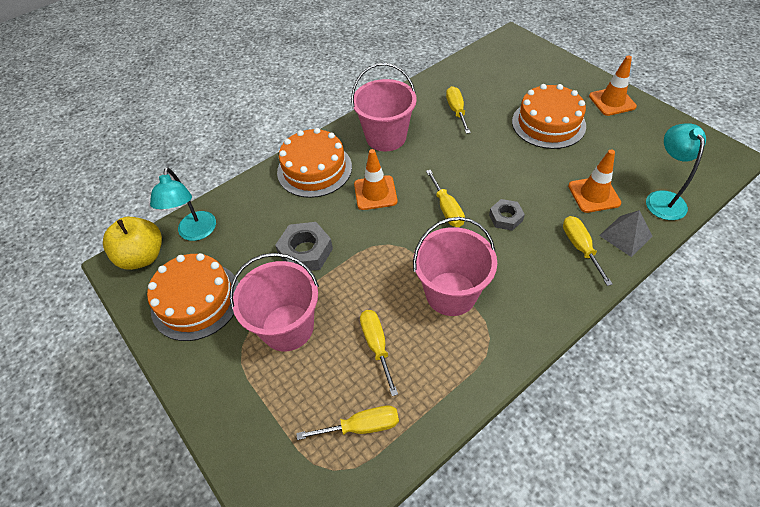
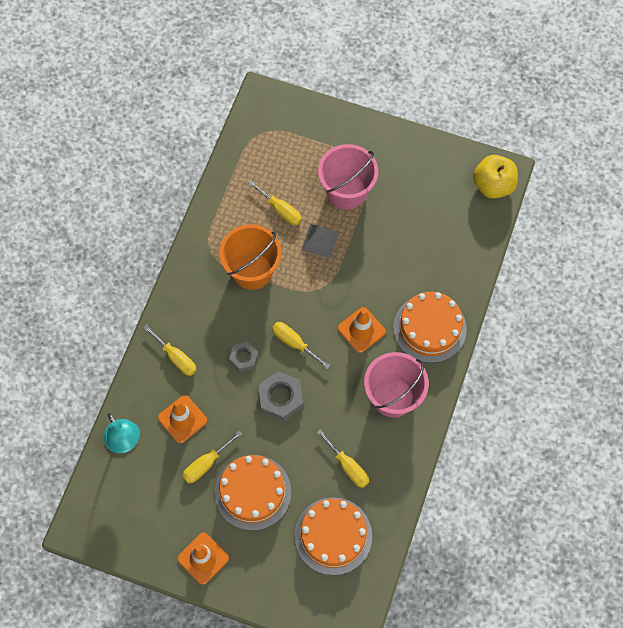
camera: 145 degrees right, 15 degrees up
orange cake [147,253,239,341] -> orange cake moved to [295,497,372,575]
turquoise lamp [150,167,216,241] -> none
grey nut [275,222,333,271] -> grey nut moved to [258,371,303,421]
yellow screwdriver [296,406,399,440] -> yellow screwdriver moved to [182,431,242,483]
pink bucket [413,217,497,316] -> orange bucket [219,224,281,290]
grey pyramid [599,210,653,257] -> grey pyramid moved to [301,224,339,258]

